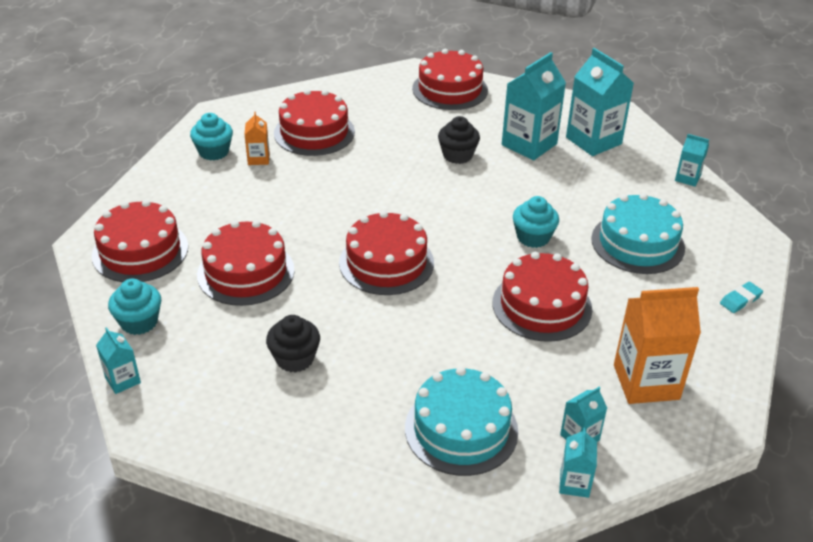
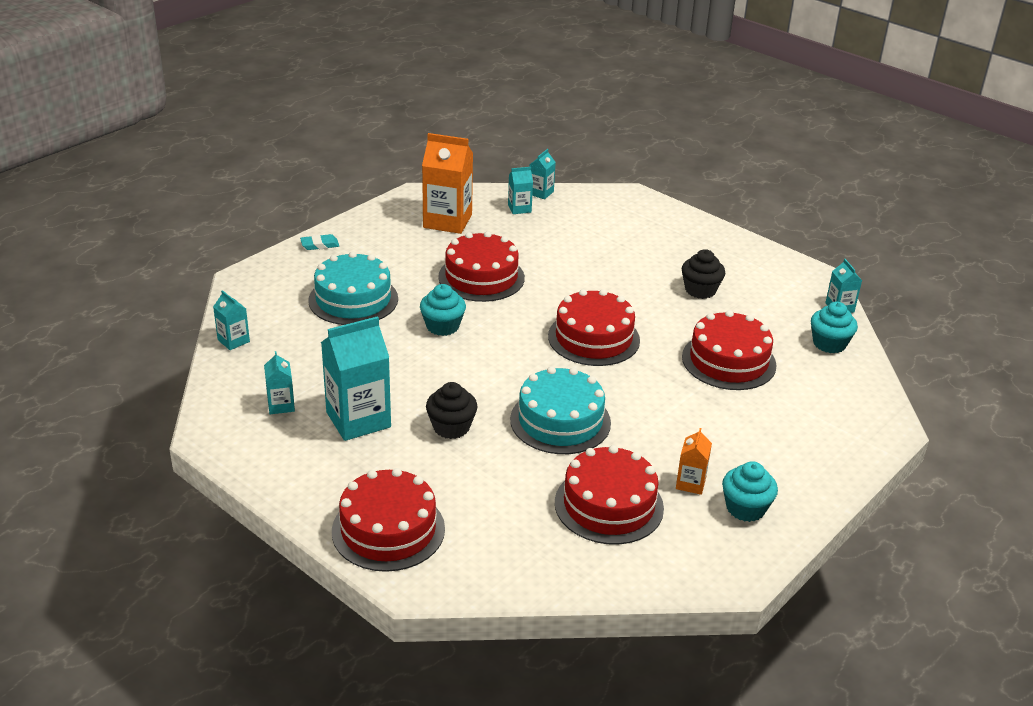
camera: 160 degrees left, 5 degrees down
red cake [92,200,188,282] -> none
turquoise cake [405,367,518,476] -> turquoise cake moved to [510,367,611,454]
turquoise carton [566,48,634,156] -> turquoise carton [264,351,295,414], size x0.50

